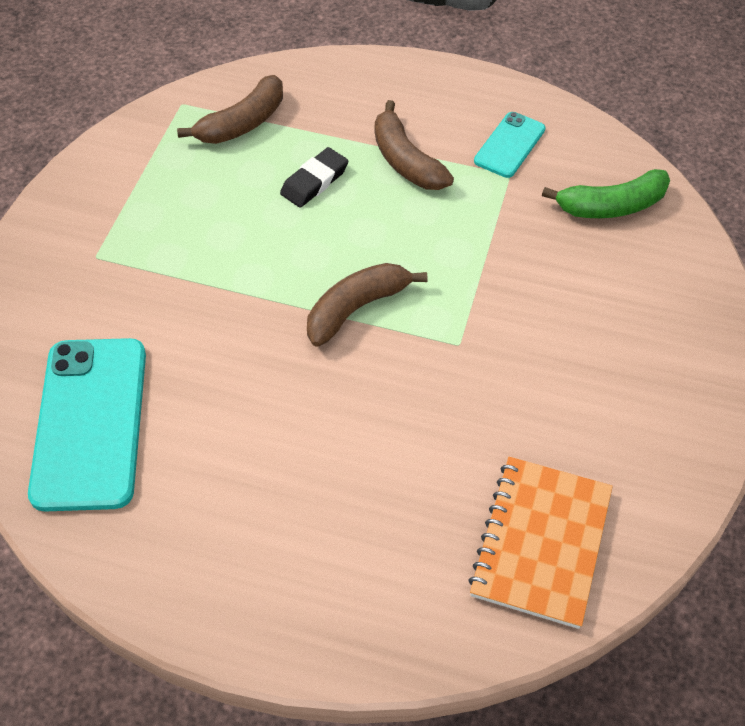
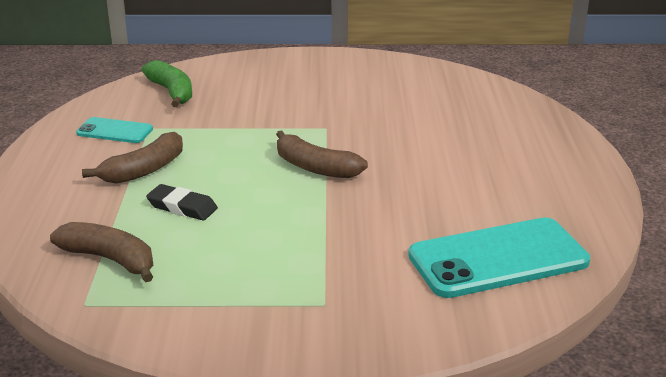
camera: 105 degrees left, 25 degrees down
orange notebook [468,457,613,629] -> none

